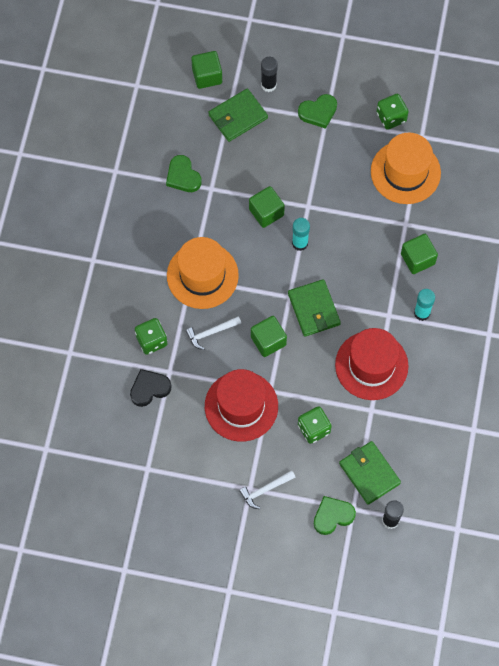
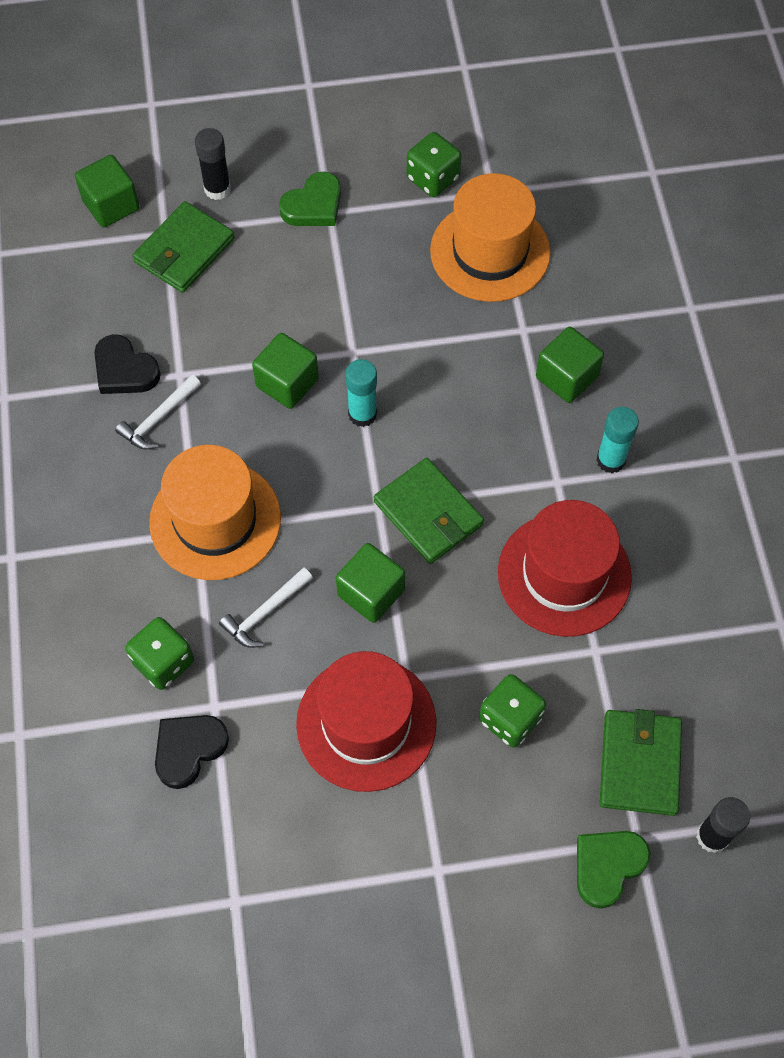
camera: 20 degrees left, 5 degrees down
green heart [166,155,202,192] -> black heart [94,334,161,394]
white hammer [239,470,296,509] -> white hammer moved to [115,374,201,450]
green wallet [339,441,401,505] -> green wallet turned 60 degrees clockwise [599,709,682,816]

